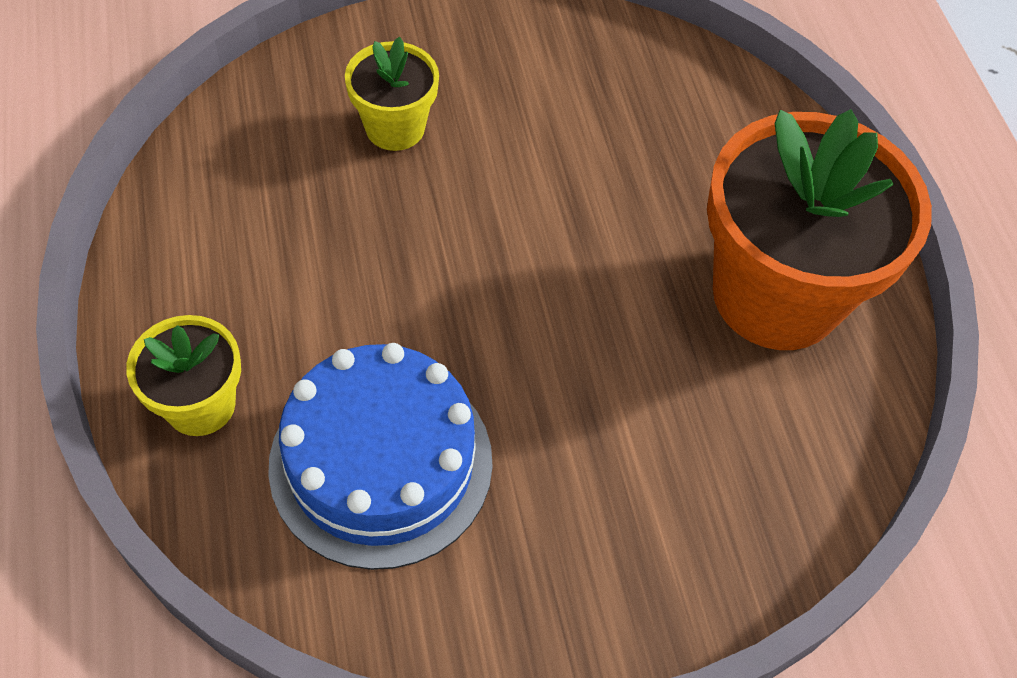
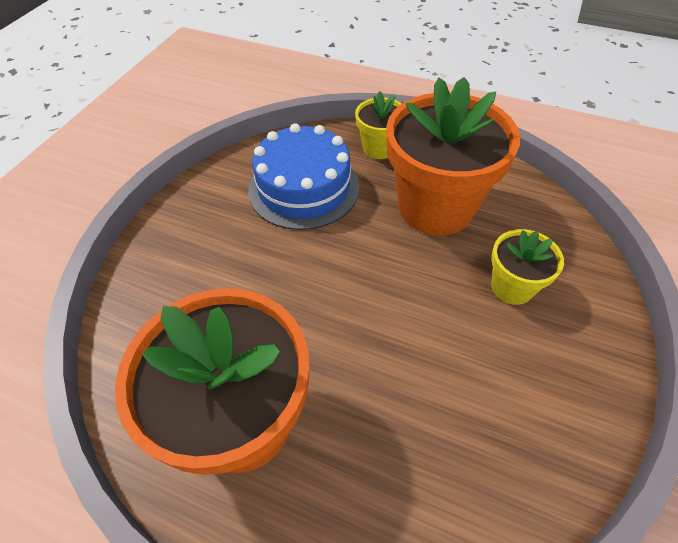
camera: 130 degrees right, 5 degrees down
none -> orange flower pot [386,77,520,236]

